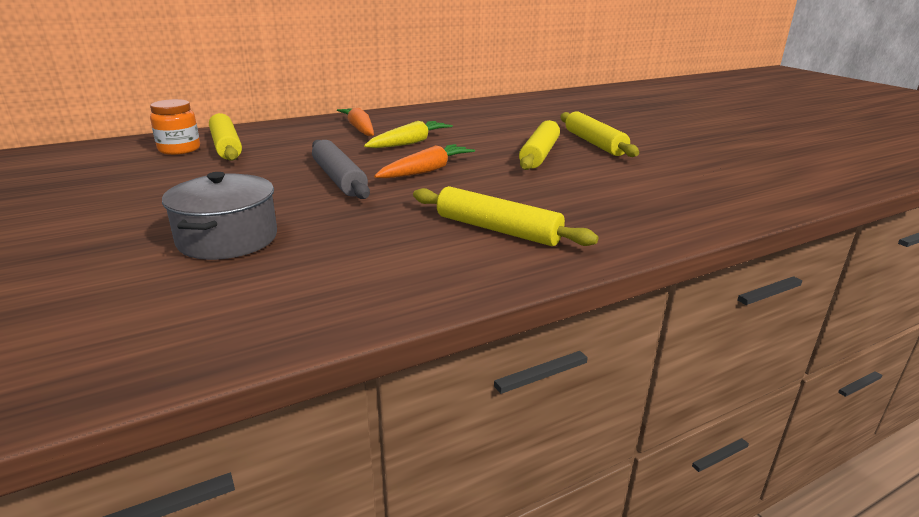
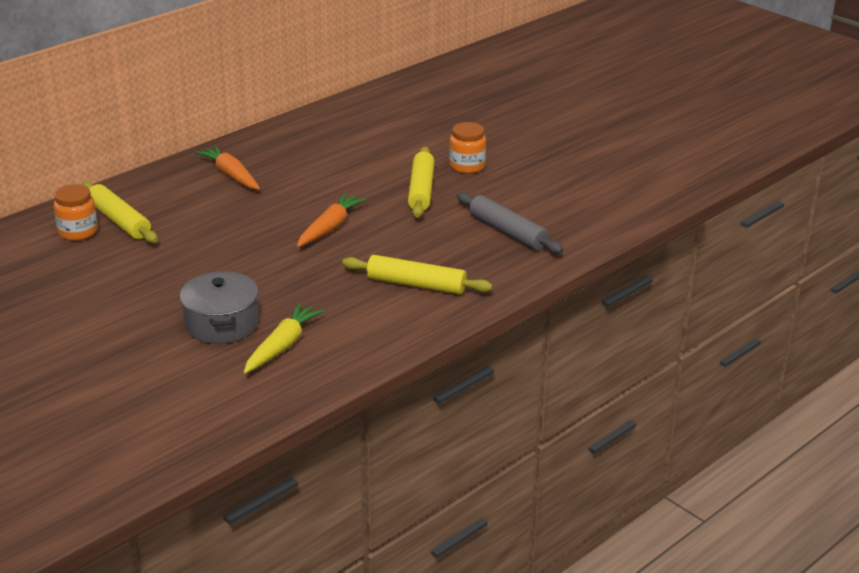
camera: 15 degrees left, 5 degrees up
grey rolling pin [312,140,370,199] -> grey rolling pin moved to [457,192,563,254]
yellow carrot [364,121,453,148] -> yellow carrot moved to [244,303,324,374]
yellow rolling pin [560,111,639,157] -> orange jar [449,122,486,174]

